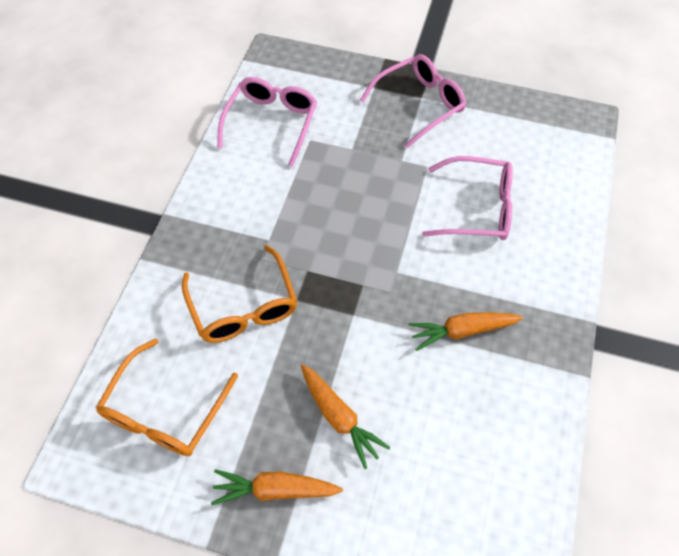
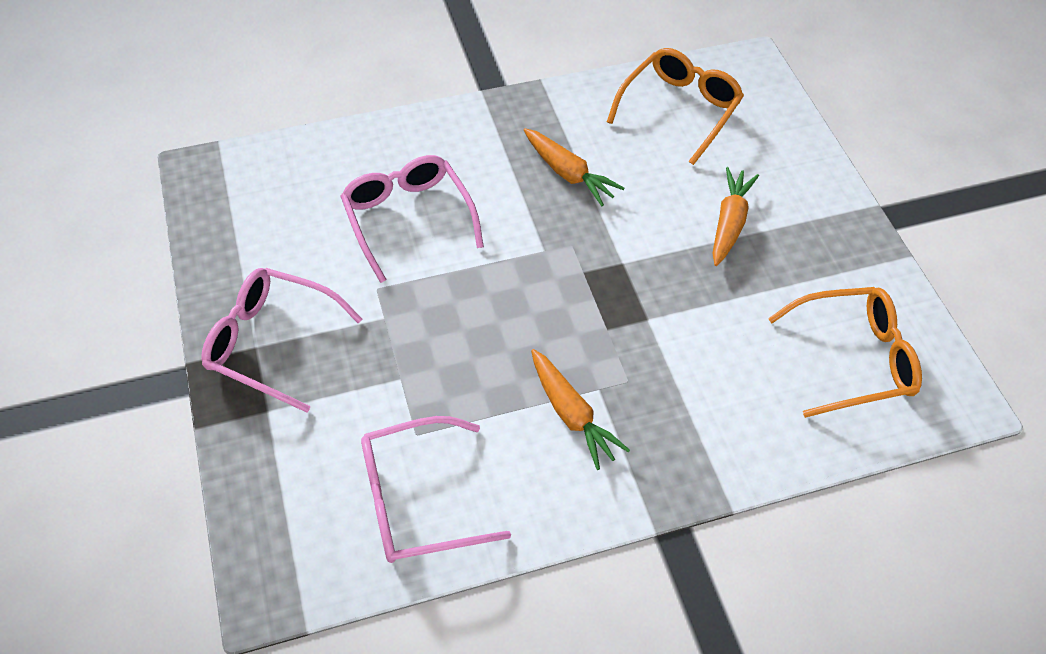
camera: 125 degrees left, 5 degrees down
orange glasses [182,245,297,343] -> orange glasses moved to [607,48,744,165]
orange carrot [211,469,343,505] -> orange carrot moved to [531,349,630,470]

